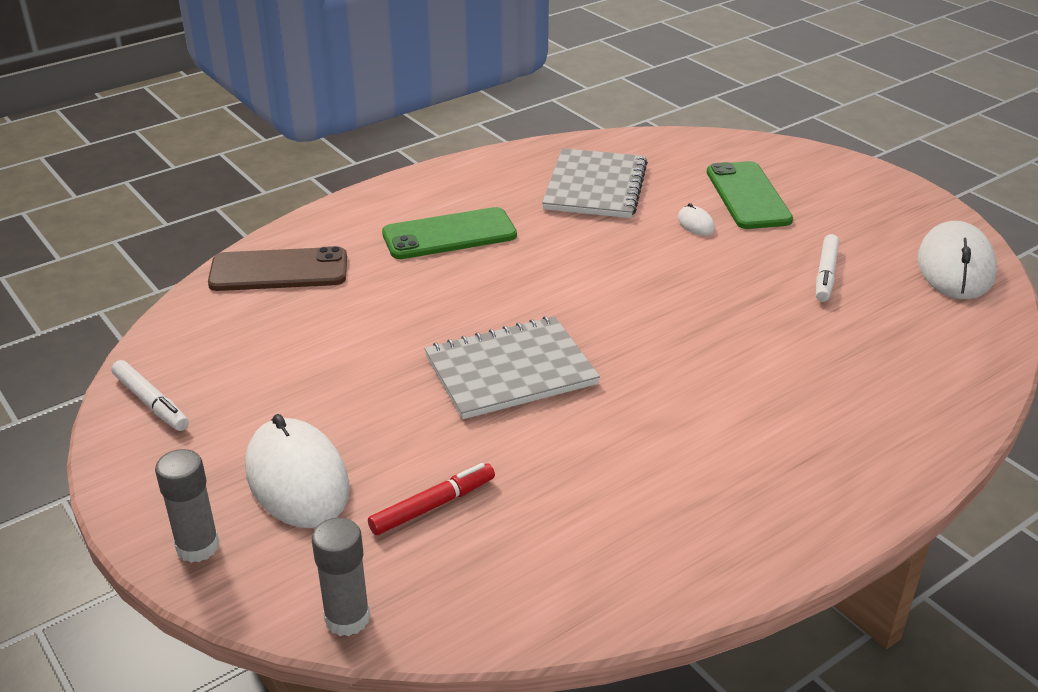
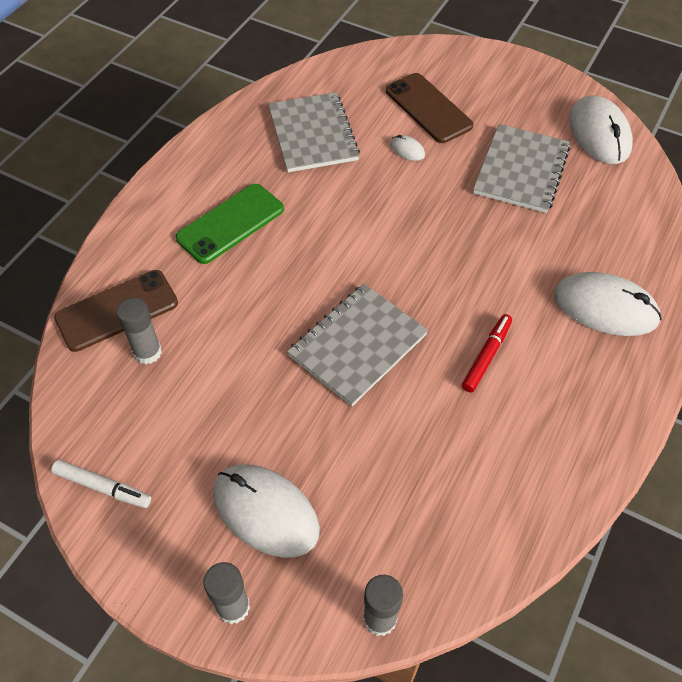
camera: 25 degrees left, 20 degrees up
red marker [368,463,495,535] -> red marker moved to [462,314,512,393]
green phone [707,161,793,229] -> brown phone [386,73,474,143]
white marker [816,234,839,302] -> grey notebook [473,124,570,213]
none -> grey glue stick [116,298,162,364]
none -> white mouse [554,272,662,336]

